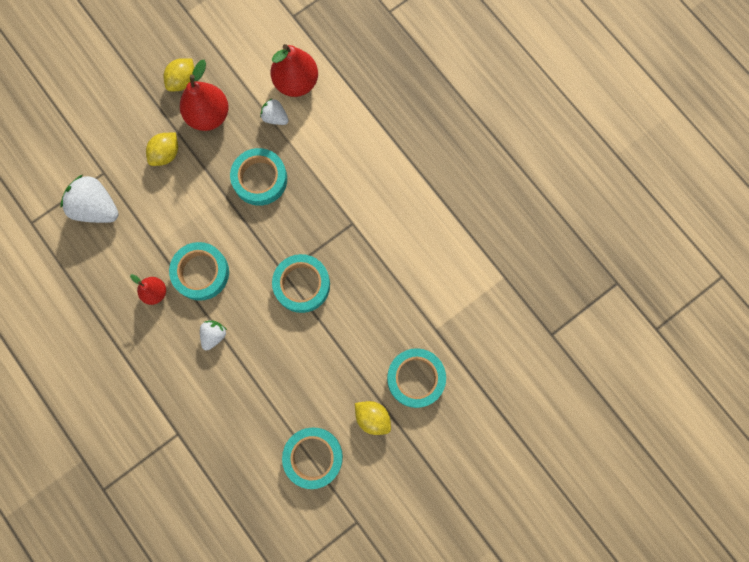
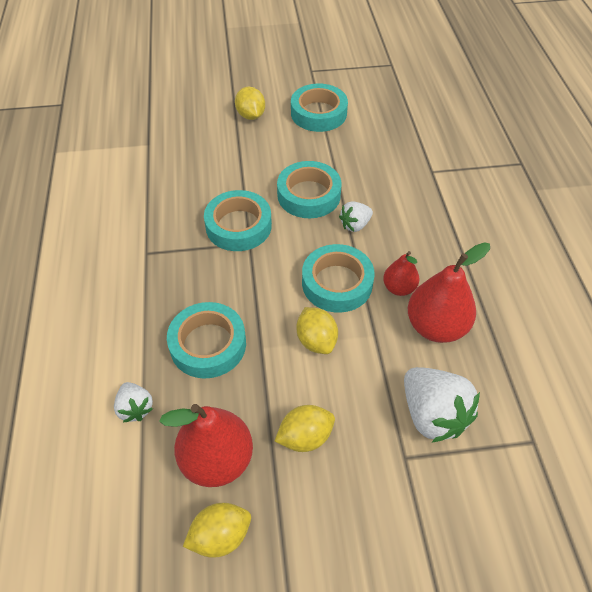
camera: 150 degrees left, 25 degrees down
red pear [271,44,318,97] -> red pear moved to [408,242,490,343]
turquoise tape [387,348,446,408] -> turquoise tape moved to [277,161,341,218]
none -> yellow lemon [297,307,338,354]

